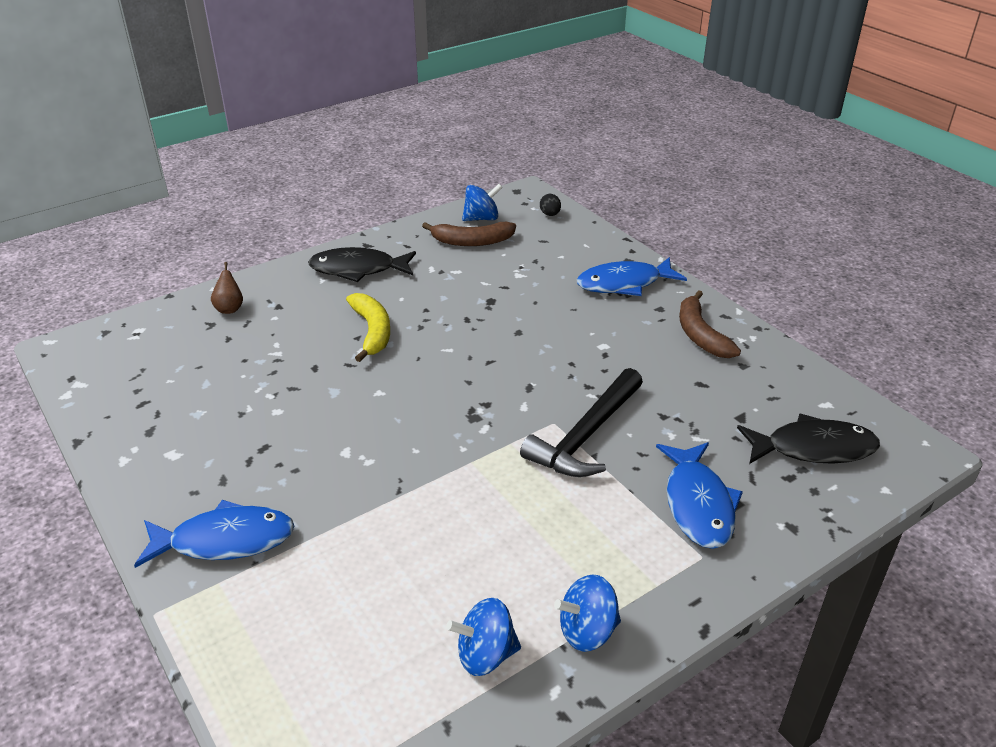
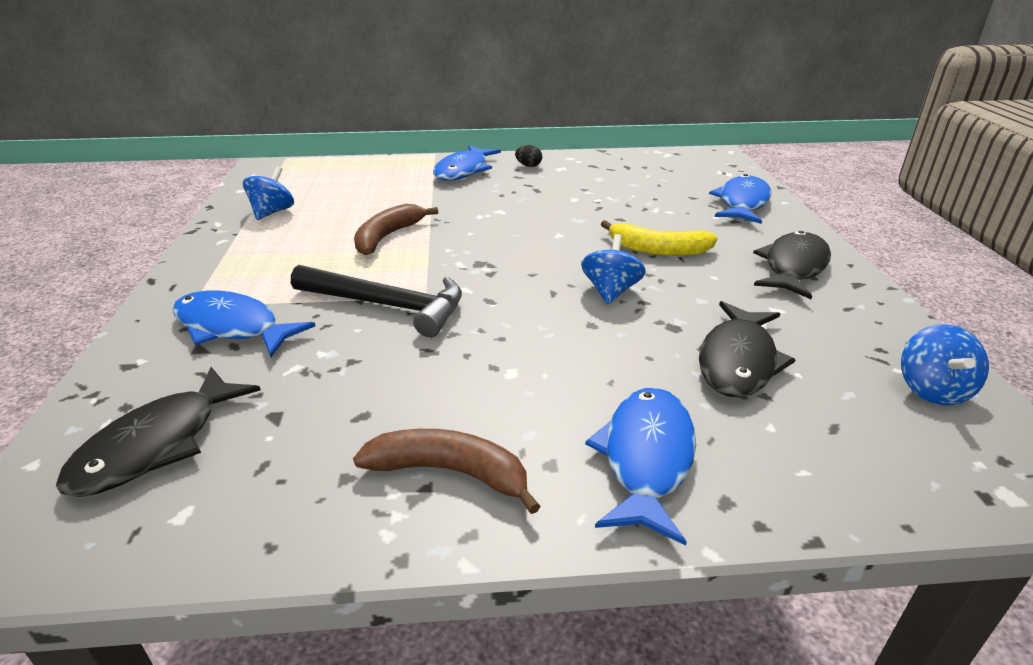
camera: 120 degrees right, 5 degrees down
brown pear [211,262,243,314] -> blue fish [709,174,771,224]
brown banana [422,222,516,246] -> brown banana moved to [354,204,438,255]
black hammer [520,368,643,477] -> black hammer turned 135 degrees clockwise [291,265,462,337]
black egg [540,194,561,216] -> black egg moved to [515,145,542,167]
blue spinning top [554,574,621,652] -> blue spinning top moved to [581,234,646,305]
none -> black fish [699,301,796,397]

